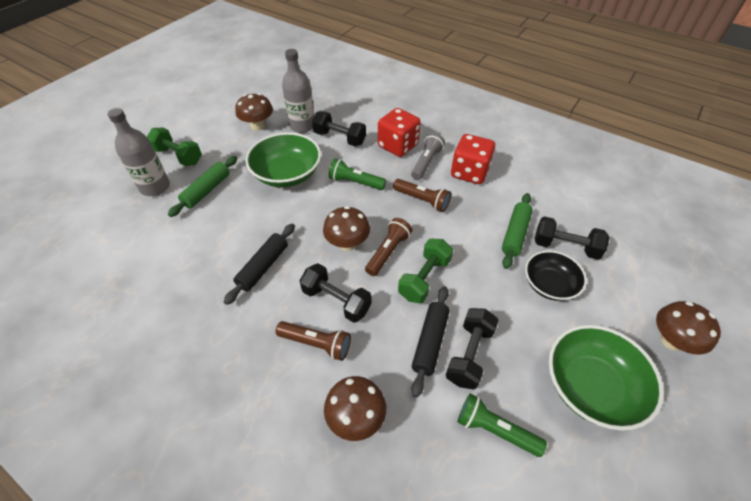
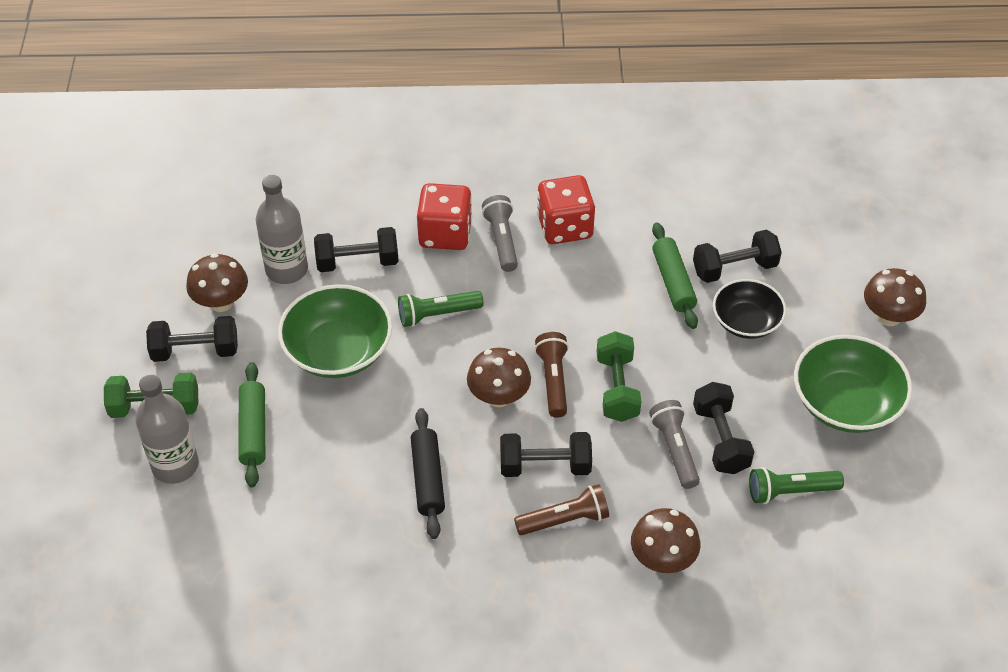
camera: 35 degrees left, 0 degrees up
brown flashlight [393,179,451,212] -> none
black rolling pin [412,286,450,397] -> grey flashlight [649,400,700,489]
none -> black dumbbell [146,316,238,362]

